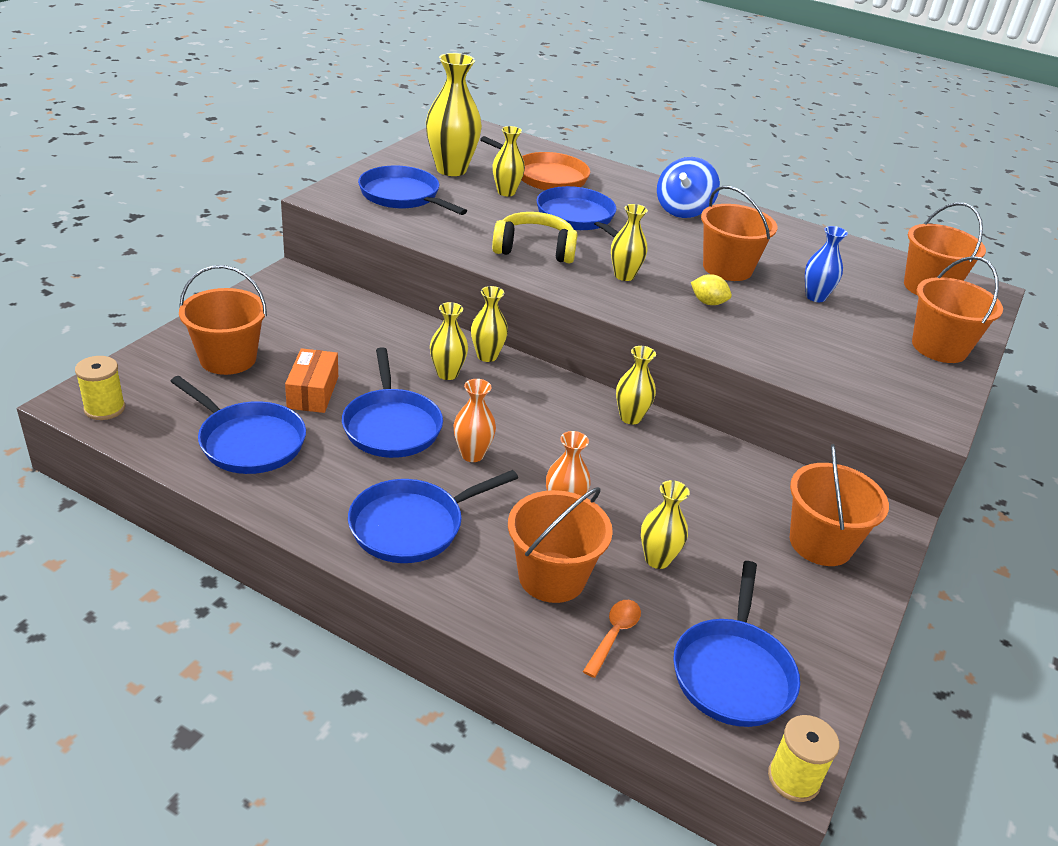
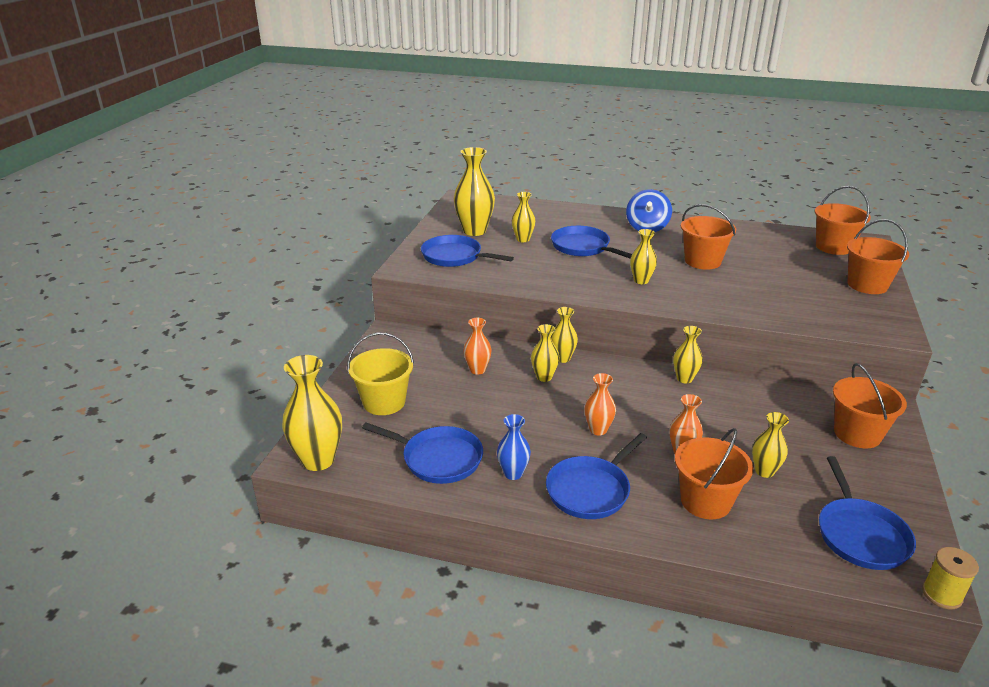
camera: 10 degrees left, 5 degrees down
yellow spool [75,356,125,420] -> yellow vase [282,355,342,471]
orange bucket [179,265,267,375] -> yellow bucket [347,332,414,415]
orange box [285,348,338,413] -> none
blue pan [342,347,443,458] -> none
orange pan [480,136,590,190] -> none
yellow headphones [492,212,578,263] -> none
orange spoon [583,600,641,678] -> none
yellow lemon [691,274,732,305] -> none
blue vase [805,226,848,302] -> blue vase moved to [497,414,531,480]
none -> orange vase [463,318,492,375]

